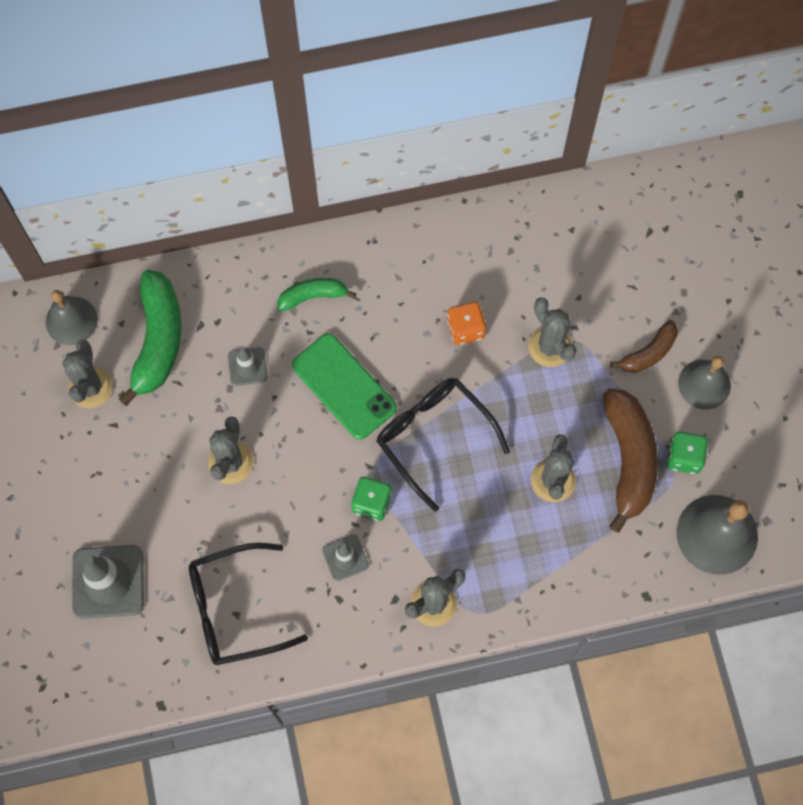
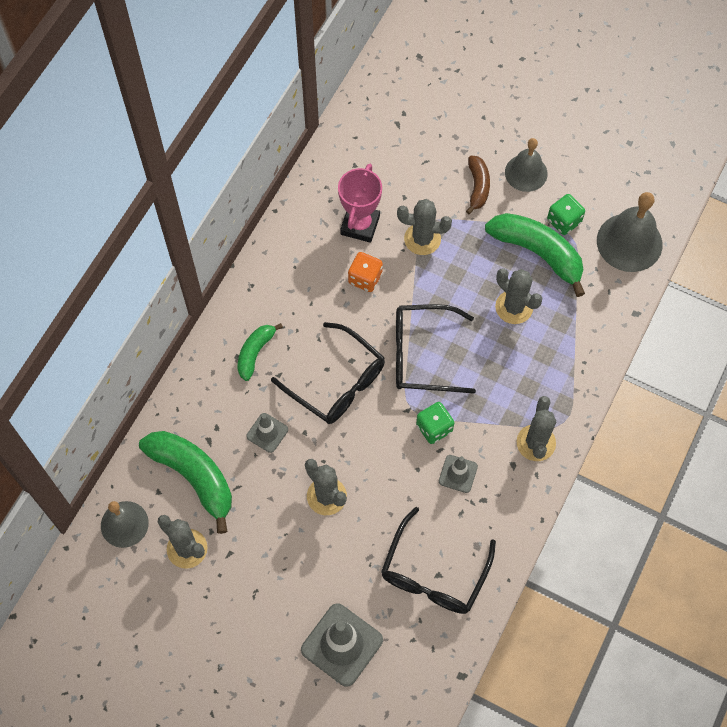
camera: 50 degrees left, 5 degrees down
green phone [292,333,397,440] -> black glasses [271,322,385,424]
brown banana [603,388,658,533] -> green banana [485,213,585,297]
none -> pink trophy [338,164,382,243]

